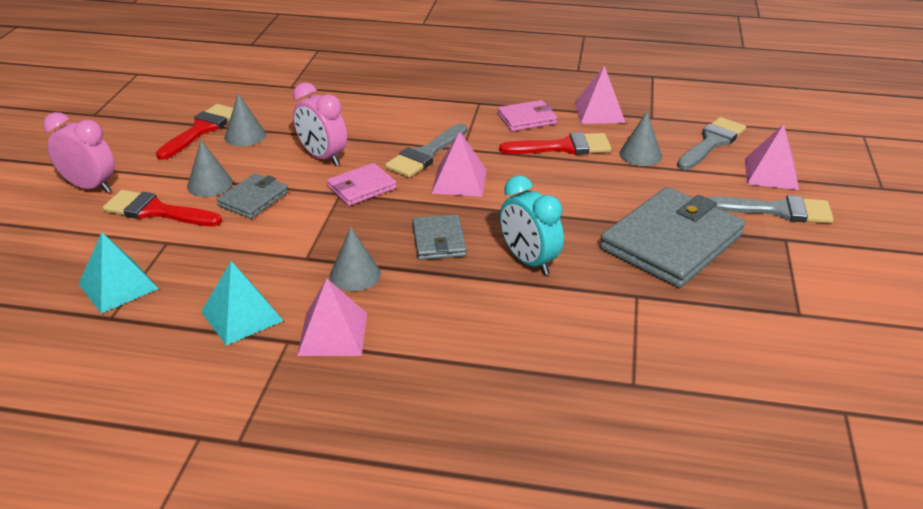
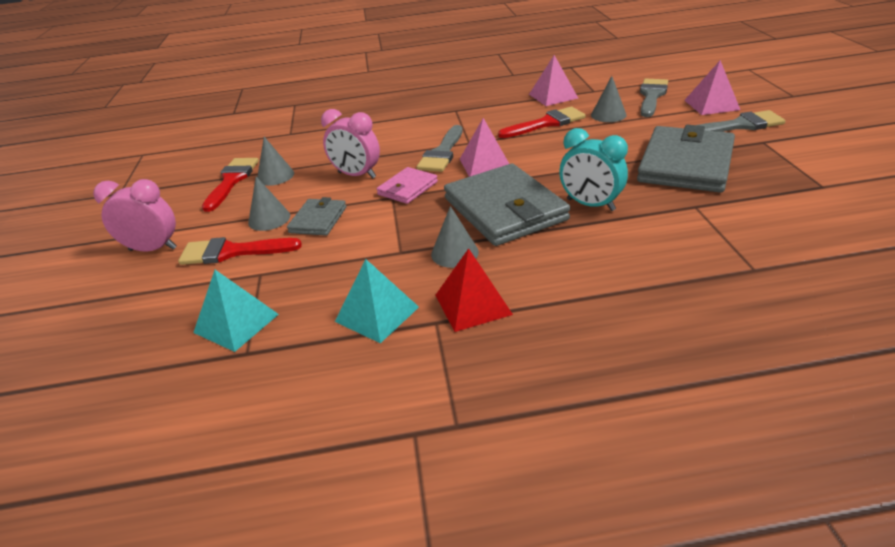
camera: 15 degrees left, 0 degrees up
pink pyramid [297,278,367,356] -> red pyramid [435,248,513,332]
grey wallet [412,214,467,260] -> grey wallet [444,164,570,246], size x1.96
pink wallet [497,100,557,131] -> none

